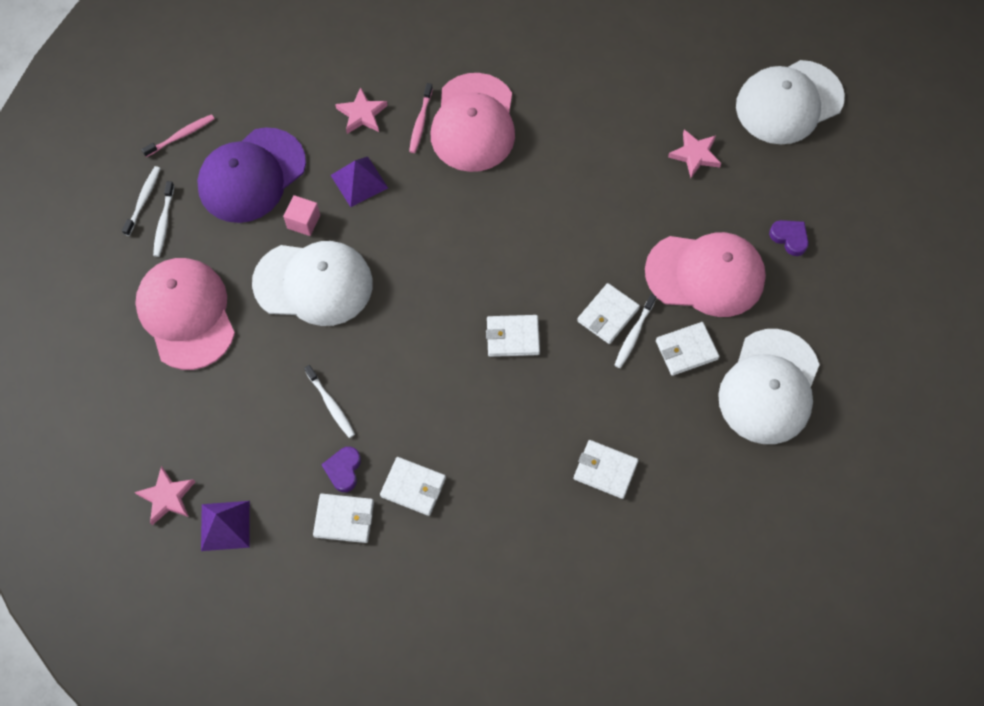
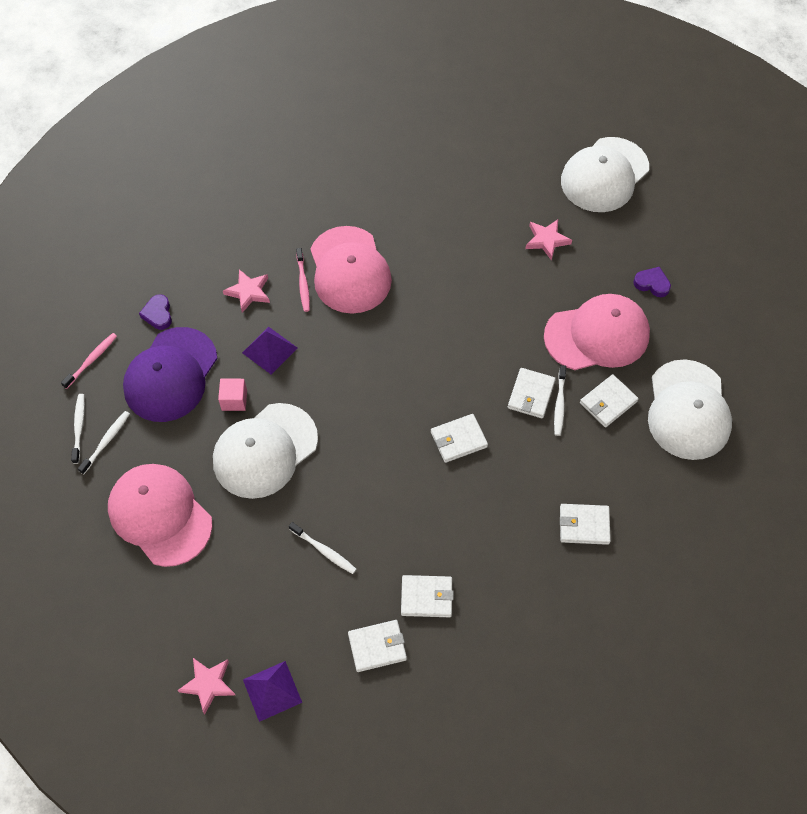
camera: 20 degrees left, 5 degrees down
white toothbrush [153,181,174,257] -> white toothbrush turned 135 degrees counterclockwise [78,411,130,474]
white cap [252,241,373,326] -> white cap turned 150 degrees clockwise [213,403,318,499]
purple heart [321,447,361,492] -> purple heart moved to [139,294,172,330]

